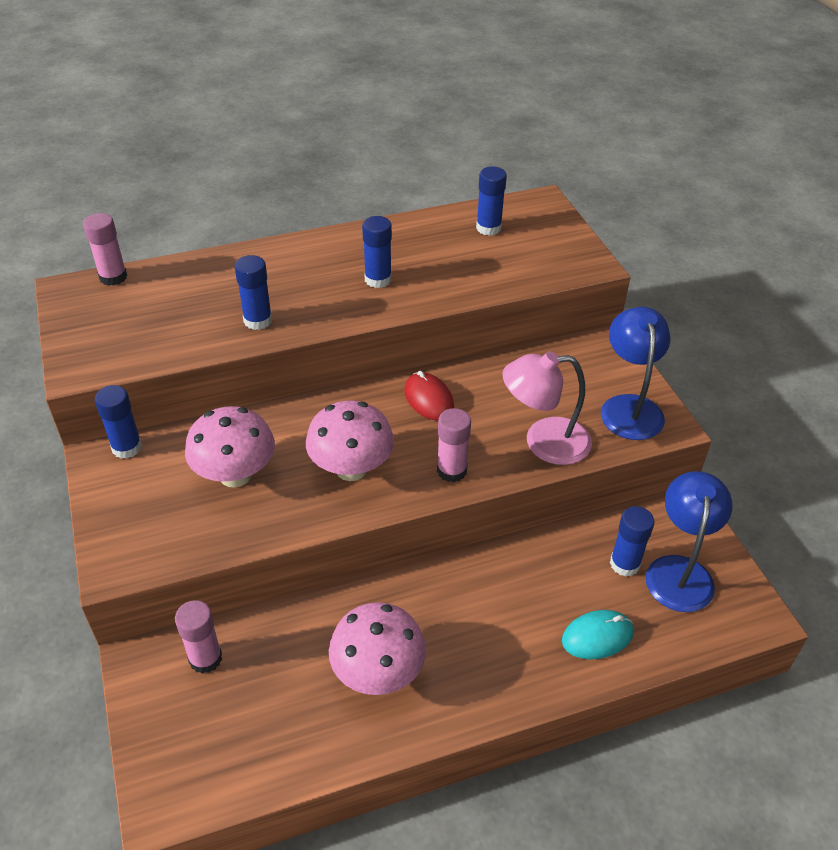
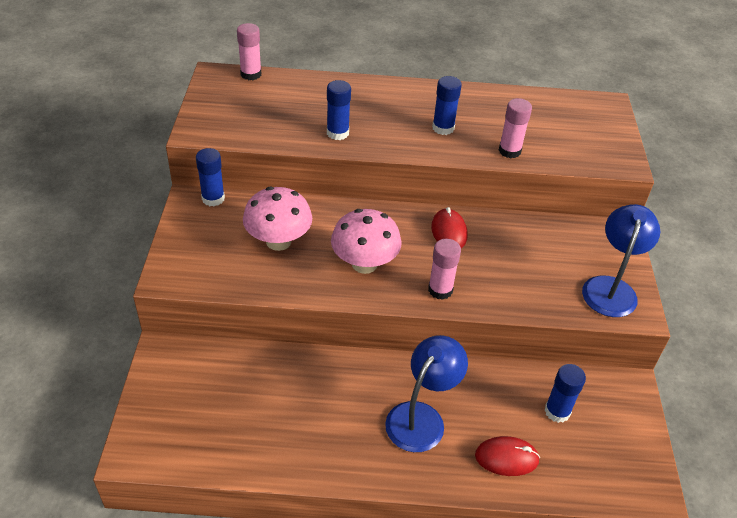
camera: 20 degrees right, 0 degrees up
pink glue stick [175,600,222,674] -> pink glue stick moved to [498,98,532,158]
pink mushroom [329,602,426,695] -> none
blue glue stick [476,167,507,236] -> none
pink lamp [502,351,592,465] -> none
turquoise mouse [562,610,633,659] -> red mouse [475,436,540,476]
blue lamp [645,471,733,612] -> blue lamp moved to [385,335,468,452]

